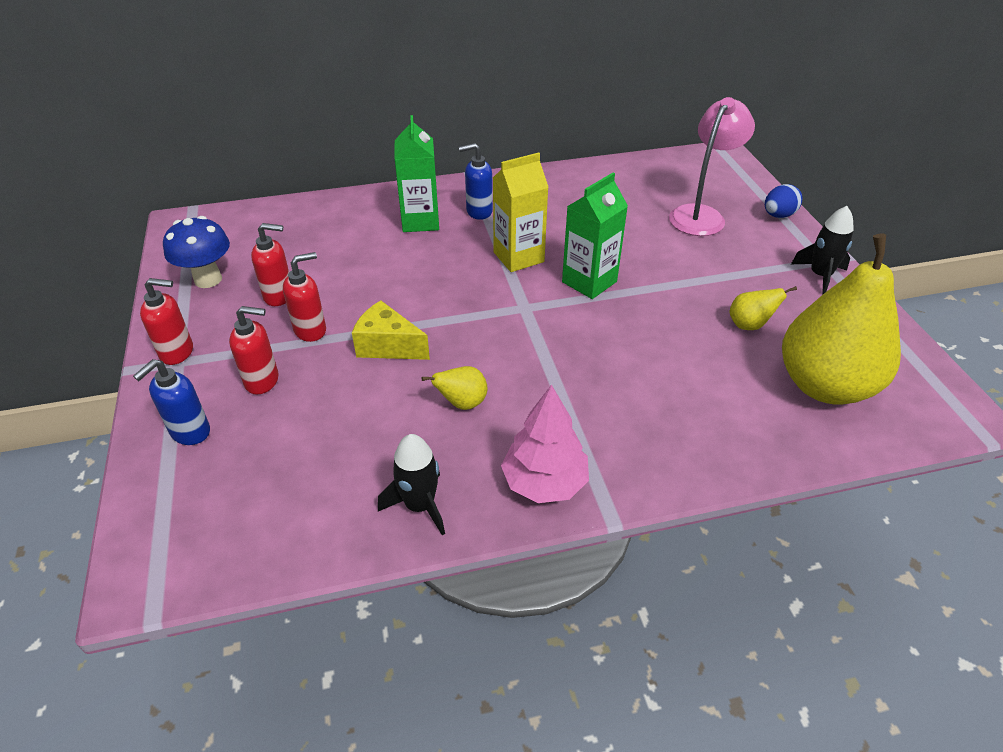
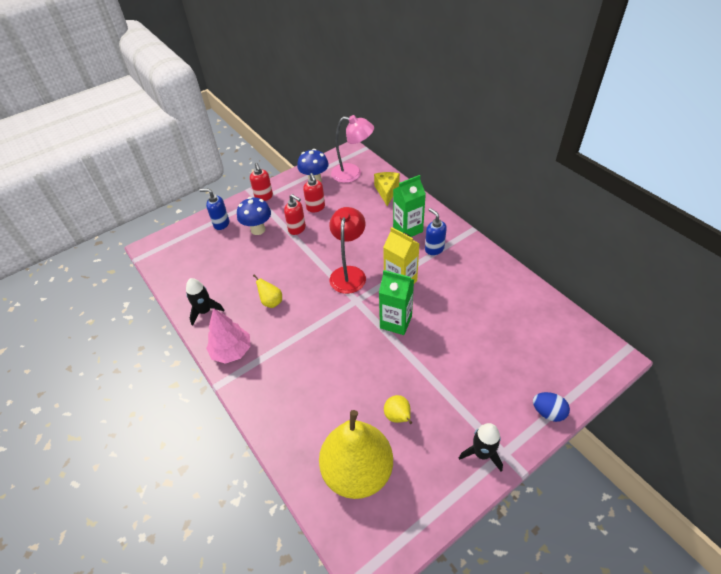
camera: 70 degrees right, 5 degrees up
red soap dispenser [229,306,279,395] -> blue mushroom [237,197,271,235]
yellow cheese [352,300,430,360] -> yellow cheese moved to [374,172,400,206]
pink lamp [669,97,755,236] -> pink lamp moved to [331,115,374,183]
none -> red lamp [329,207,366,294]

